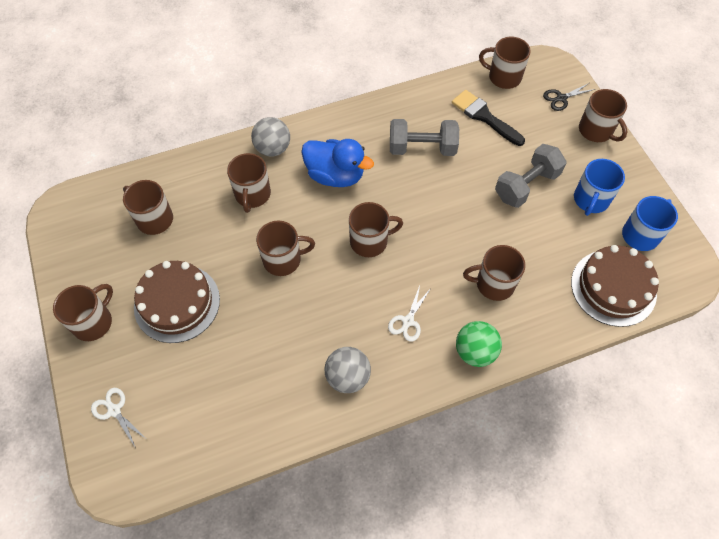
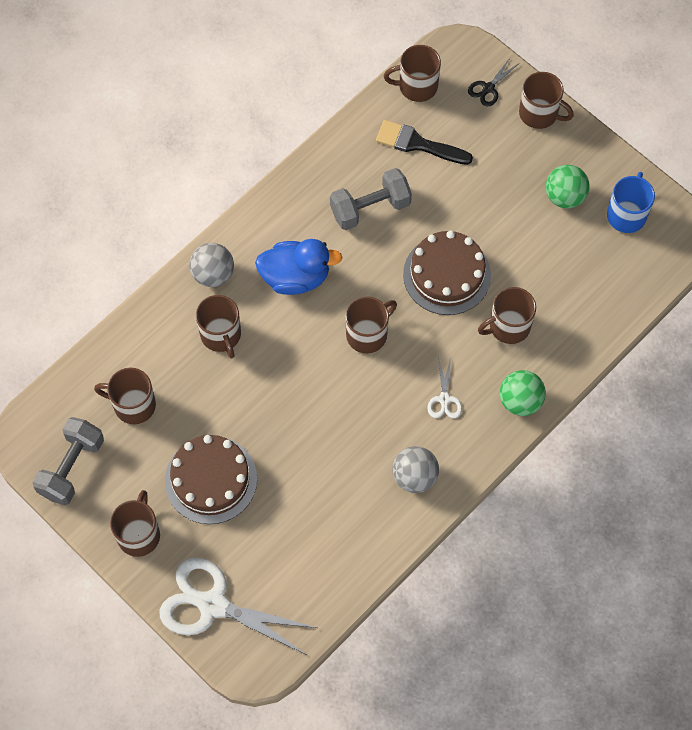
camera: 25 degrees left, 5 degrees up
white scissors [91,388,145,448] -> white scissors [159,558,317,655], size x2.21
brown mug [256,221,315,276] -> none
grey dumbbell [495,144,566,208] -> grey dumbbell moved to [33,417,104,505]
brown cake [571,245,659,327] -> brown cake moved to [403,231,491,315]
blue mug [574,159,625,216] -> green ball [546,165,590,209]

